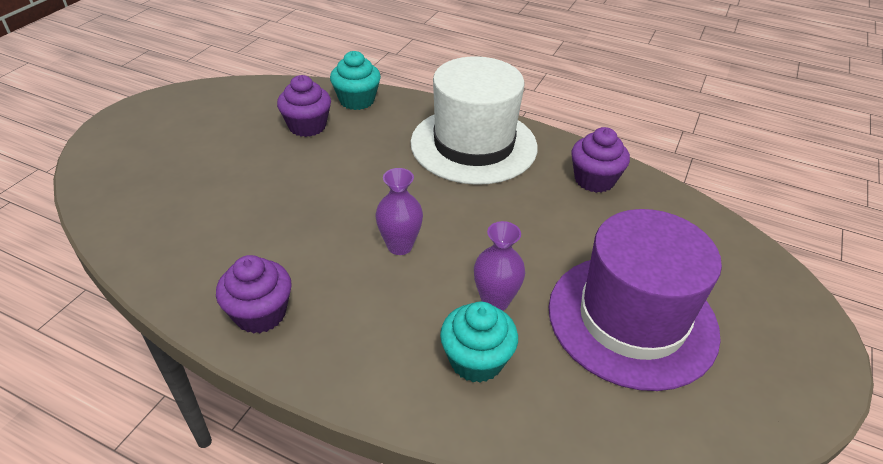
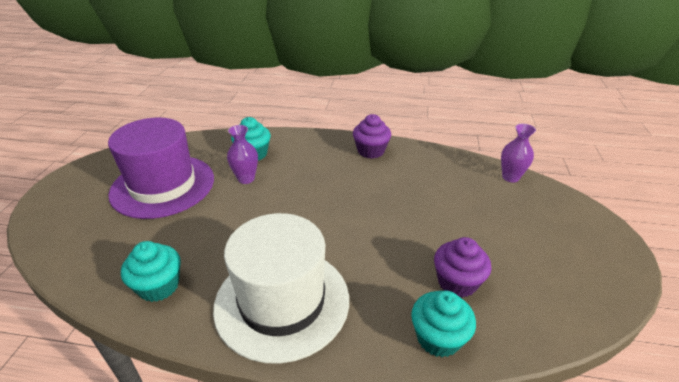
camera: 165 degrees right, 5 degrees down
purple vase [375,168,423,255] -> purple vase moved to [501,124,536,183]
purple cupcake [571,127,630,193] -> turquoise cupcake [121,241,181,302]

